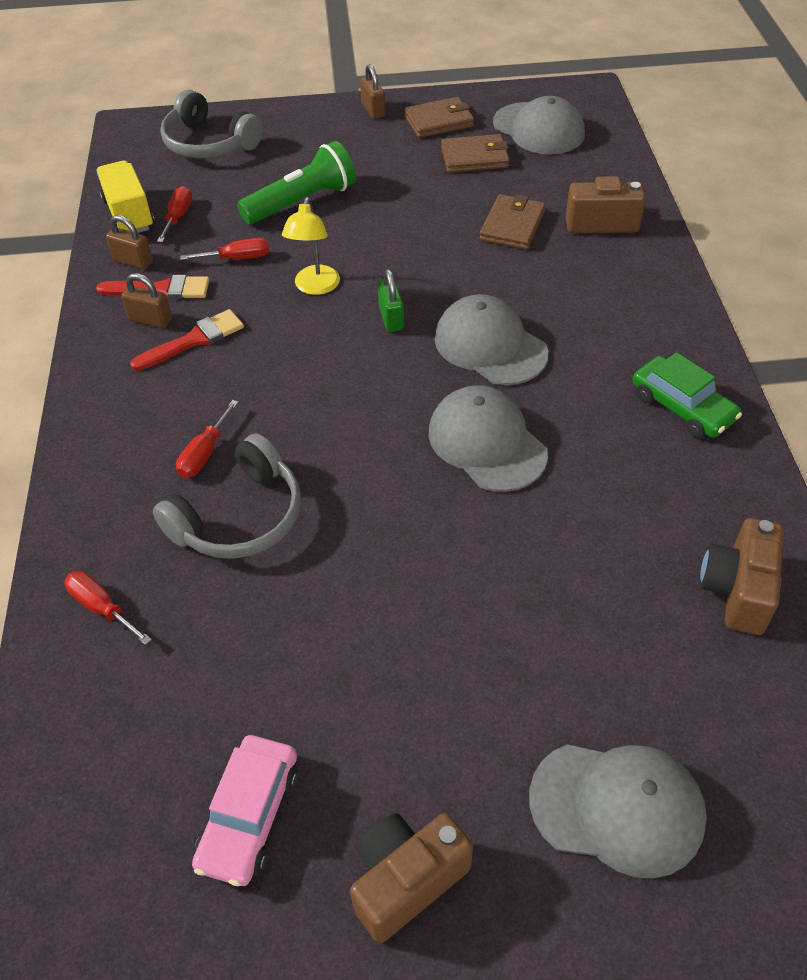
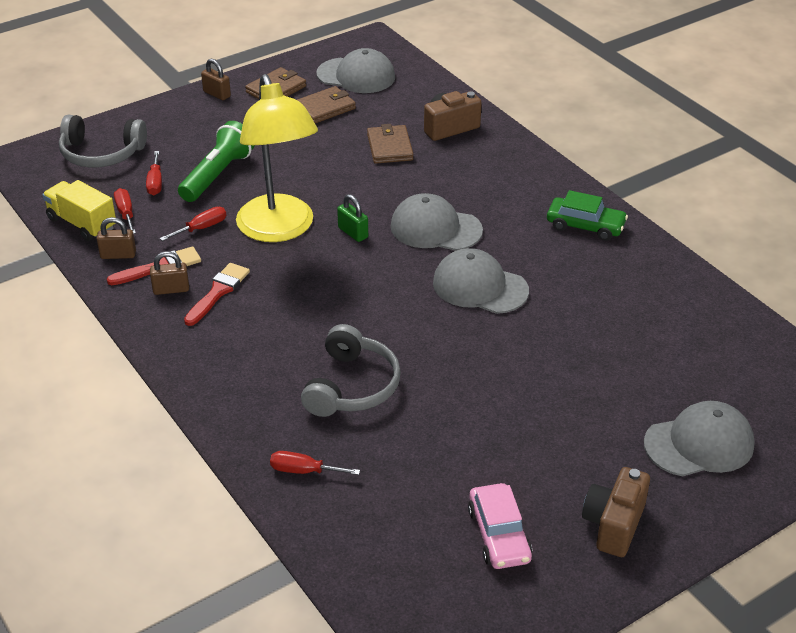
camera: 30 degrees left, 10 degrees down
red screwdriver [176,400,238,478] -> red screwdriver moved to [146,151,162,195]
yellow lamp [282,197,340,295] -> yellow lamp [236,74,318,242], size x2.10
brown camera [700,518,784,635] -> none

